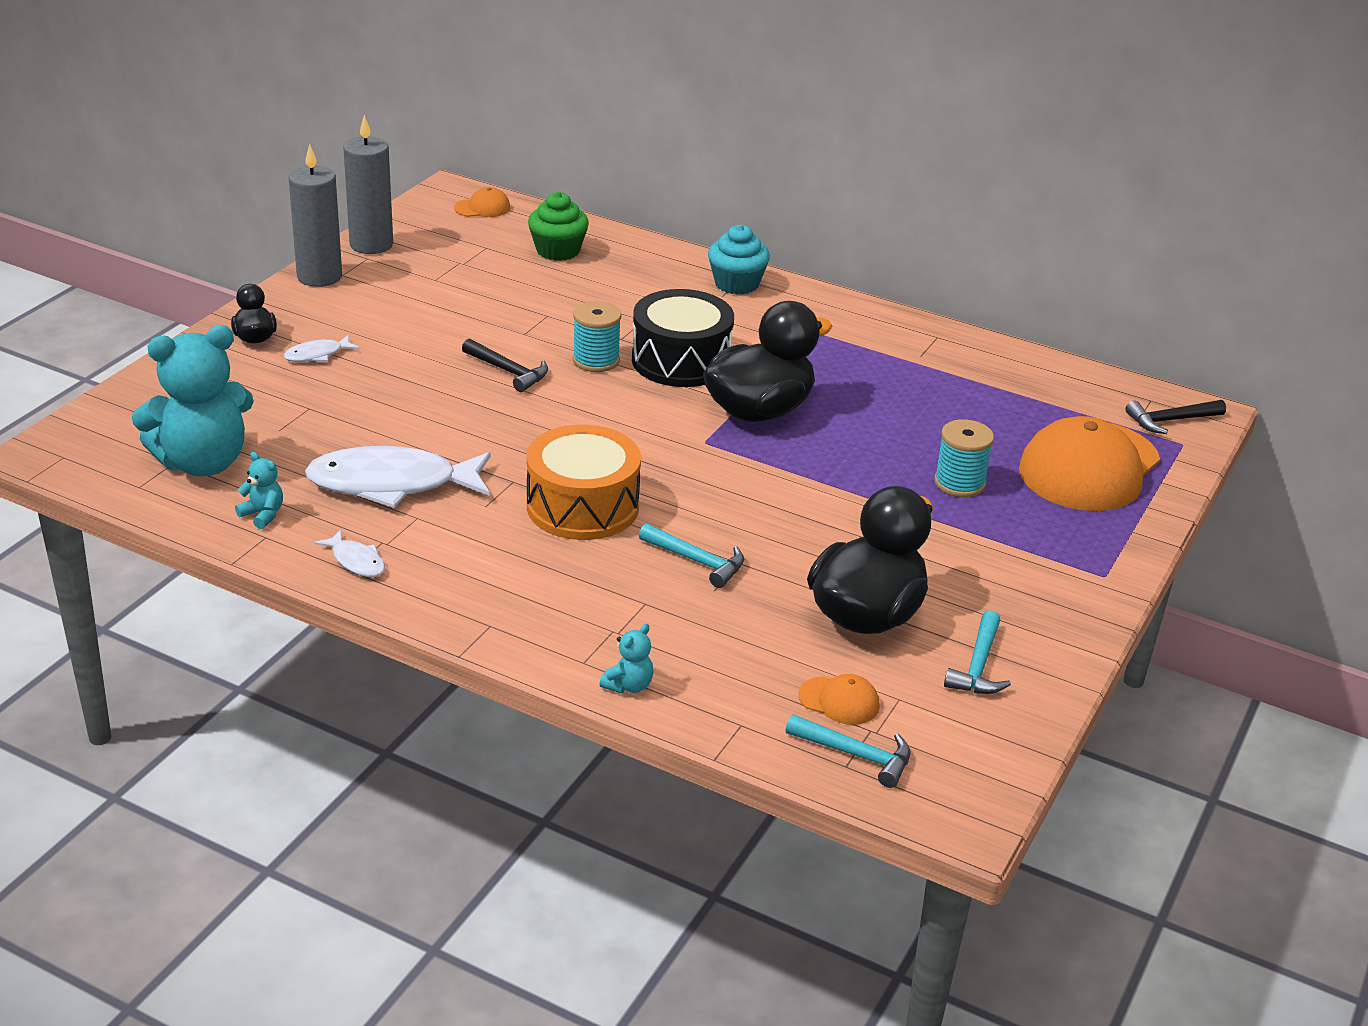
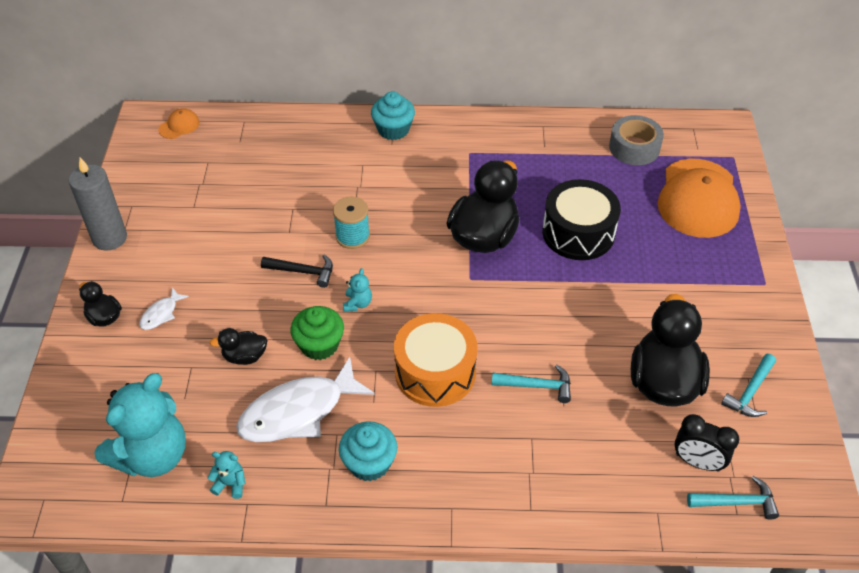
camera: 25 degrees left, 15 degrees up
white fish [314,529,385,577] -> none
grey candle [343,115,393,254] -> none
green cupcake [528,192,589,261] -> green cupcake moved to [290,306,344,360]
turquoise teddy bear [600,623,653,694] -> turquoise teddy bear moved to [343,268,372,312]
black drum [632,289,734,387] -> black drum moved to [542,179,621,260]
orange cap [798,674,880,725] -> black clock [675,414,739,471]
turquoise spool [934,419,994,497] -> none
turquoise hammer [944,610,1011,694] -> turquoise hammer turned 45 degrees clockwise [721,354,776,417]
black hammer [1125,400,1226,434] -> none
none -> black duck [210,328,268,365]
none -> turquoise cupcake [339,422,397,481]
none -> grey tape [609,115,664,165]

